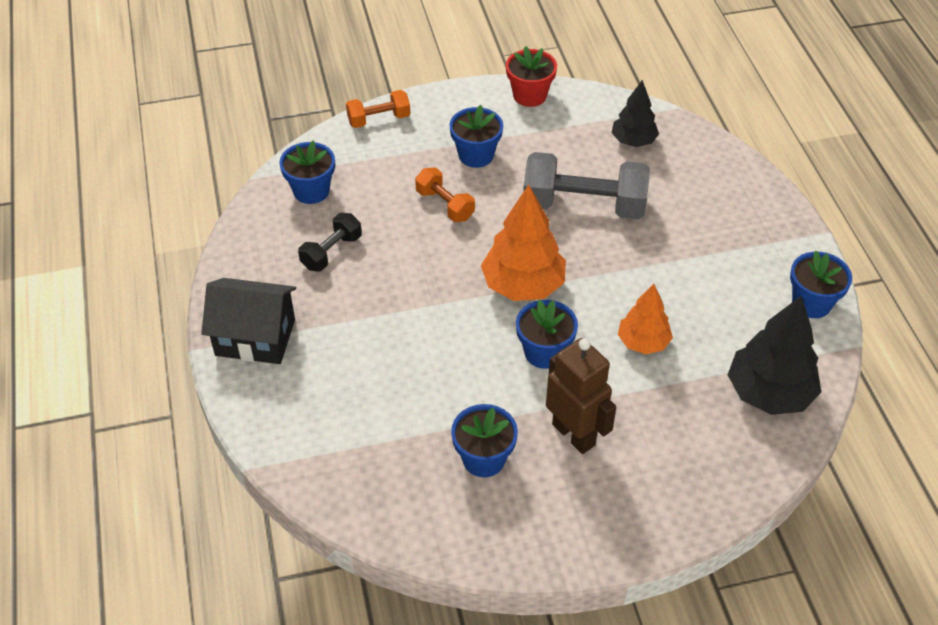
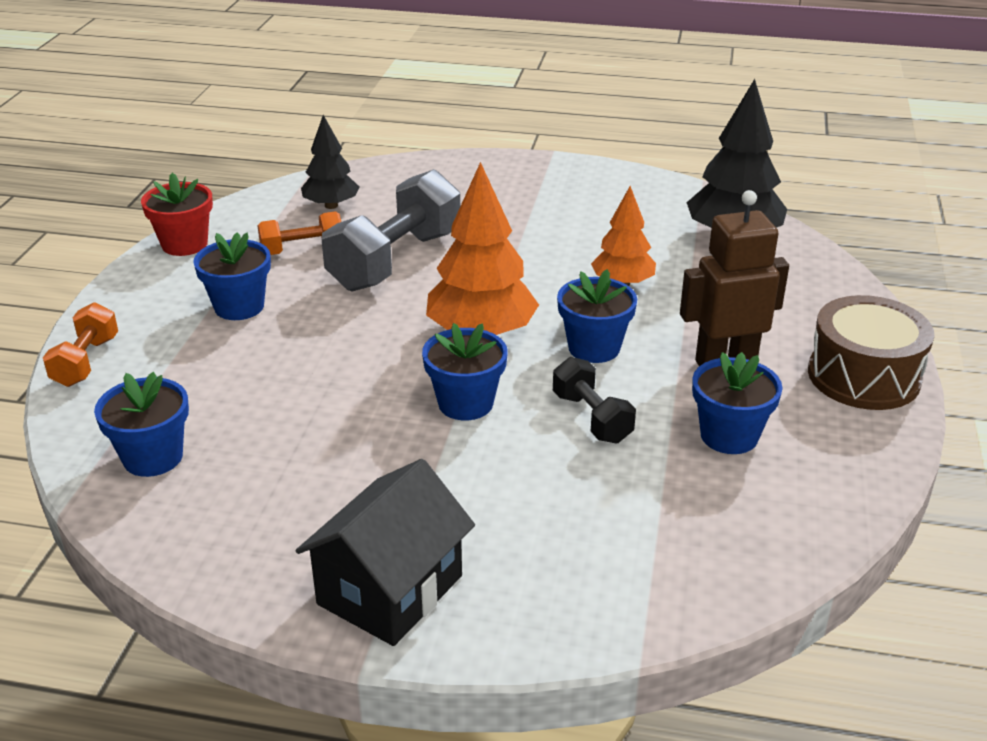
camera: 65 degrees left, 15 degrees down
black dumbbell [298,213,362,271] -> black dumbbell moved to [553,357,636,443]
orange dumbbell [415,167,475,222] -> orange dumbbell moved to [257,211,341,255]
blue flower pot [790,251,852,318] -> blue flower pot moved to [422,323,508,420]
none -> brown drum [808,295,934,410]

